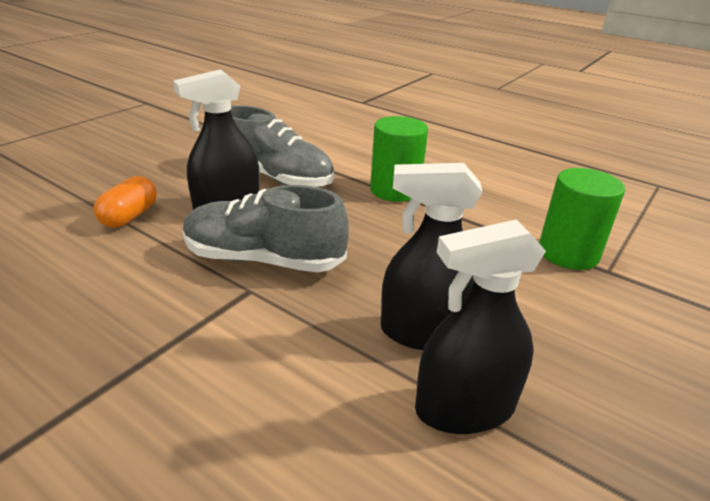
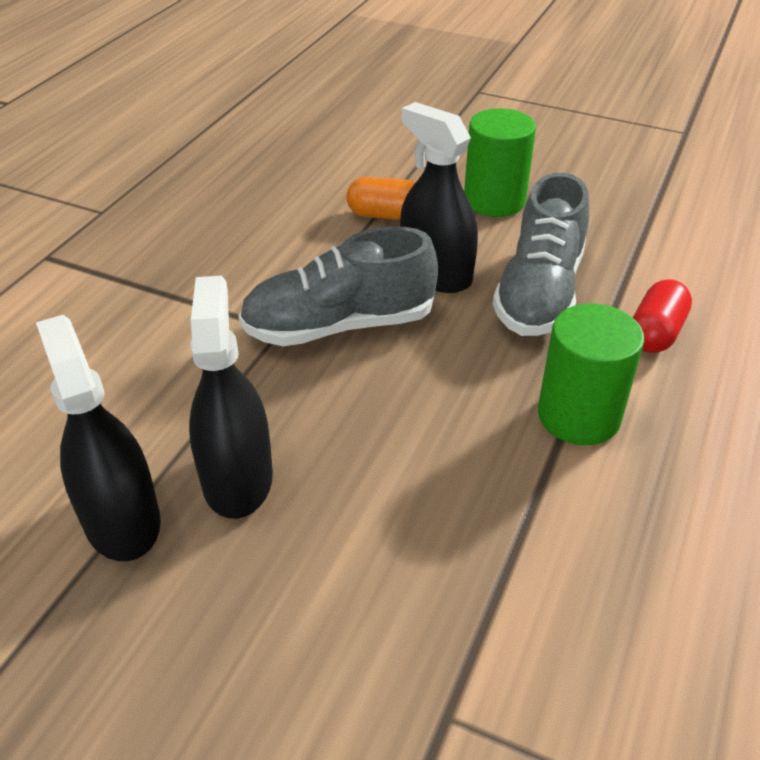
camera: 80 degrees right, 10 degrees up
grey shoe [183,185,349,272] -> grey shoe turned 105 degrees counterclockwise [239,226,438,346]
green cylinder [539,168,625,270] -> green cylinder moved to [464,108,536,217]
none -> red capsule [633,279,692,353]

